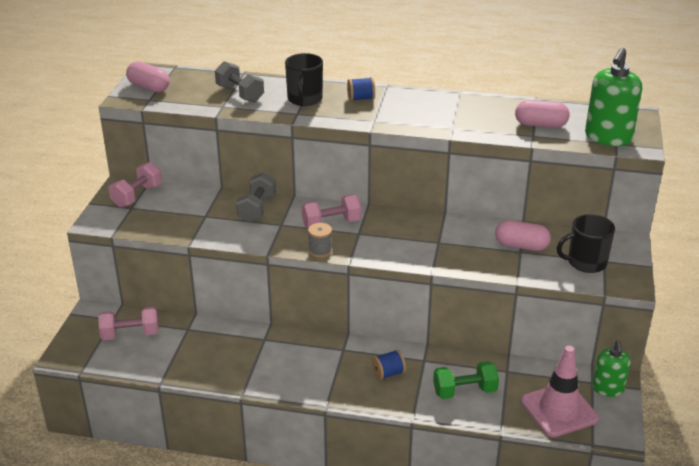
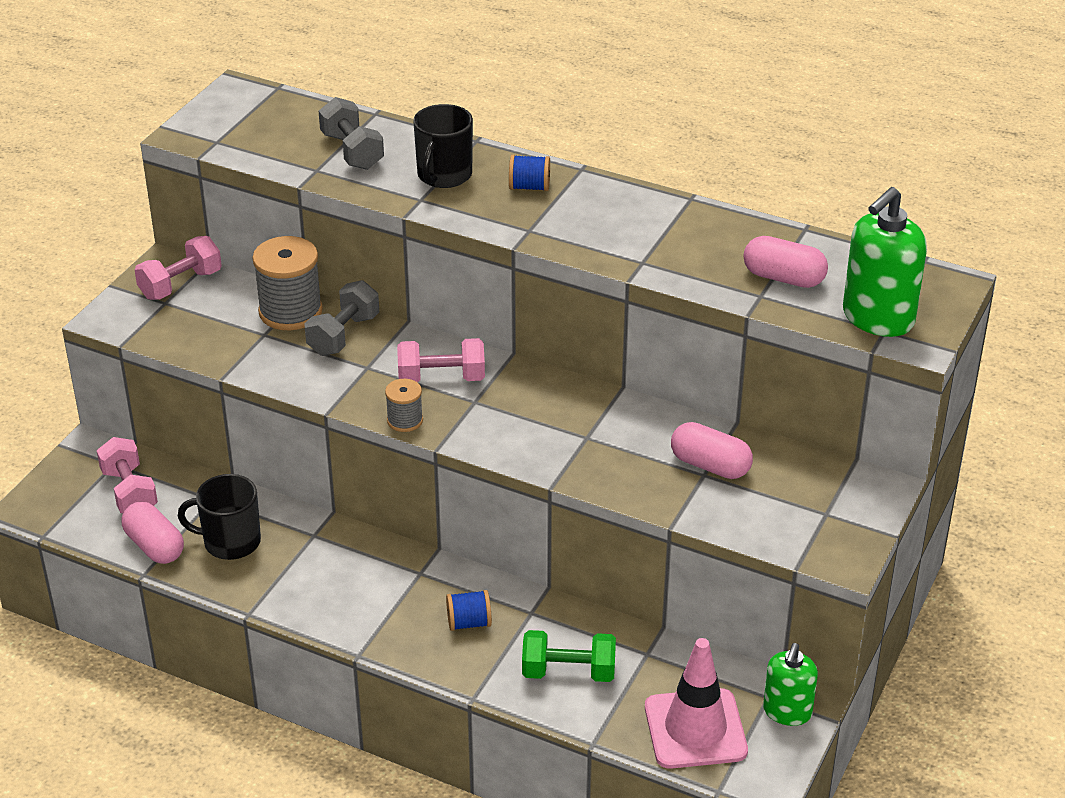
camera: 15 degrees right, 5 degrees up
pink dumbbell [98,307,159,340] -> pink dumbbell turned 60 degrees clockwise [97,437,158,513]
pink capsule [126,61,169,92] -> pink capsule moved to [121,501,184,564]
black mug [557,214,615,273] -> black mug moved to [178,474,261,560]
none -> grey spool [252,236,323,330]

